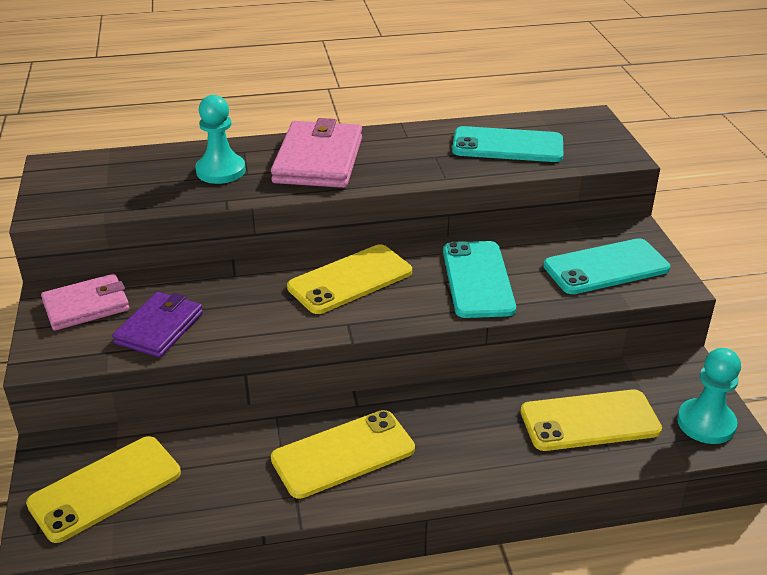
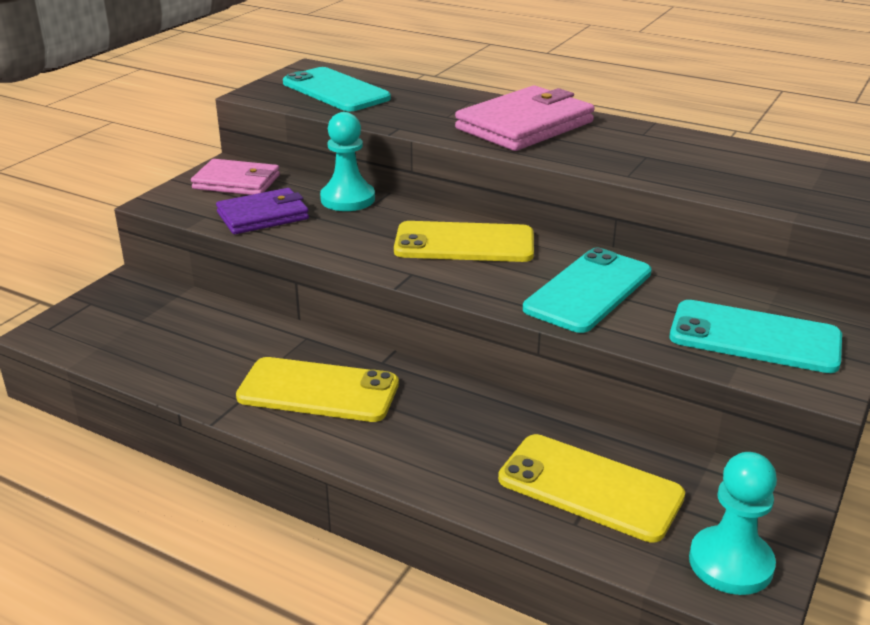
camera: 40 degrees right, 5 degrees down
yellow phone [26,436,181,543] -> none
turquoise pawn [195,95,246,184] -> turquoise pawn moved to [320,112,375,211]
turquoise phone [452,126,563,162] -> turquoise phone moved to [283,67,391,111]

